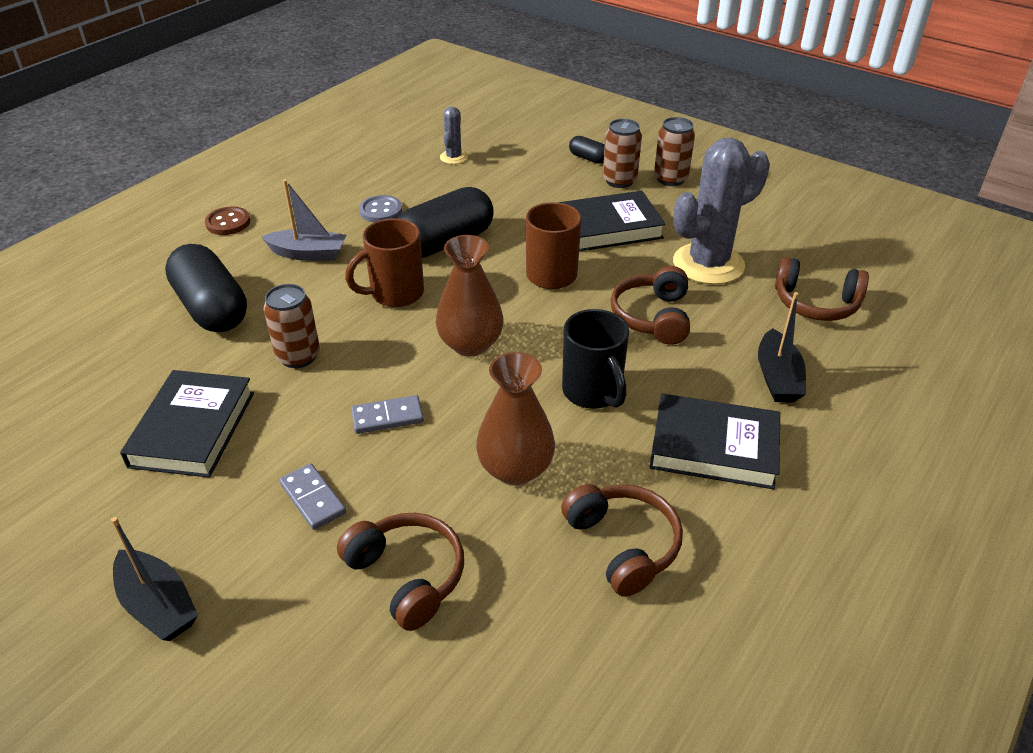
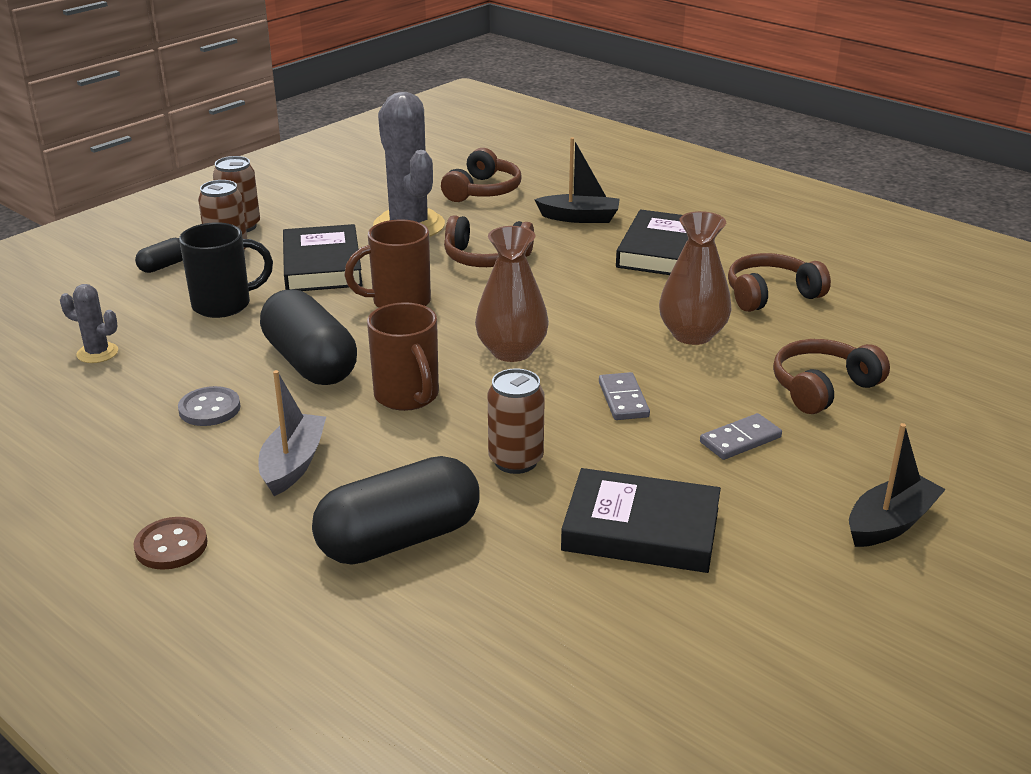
camera: 85 degrees left, 10 degrees down
black mug [562,309,629,409] -> black mug moved to [179,222,273,318]

